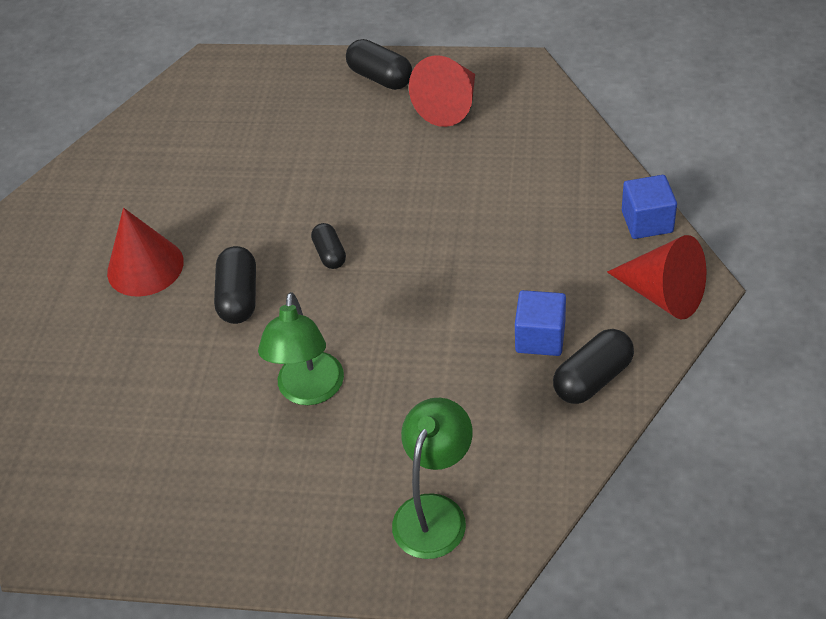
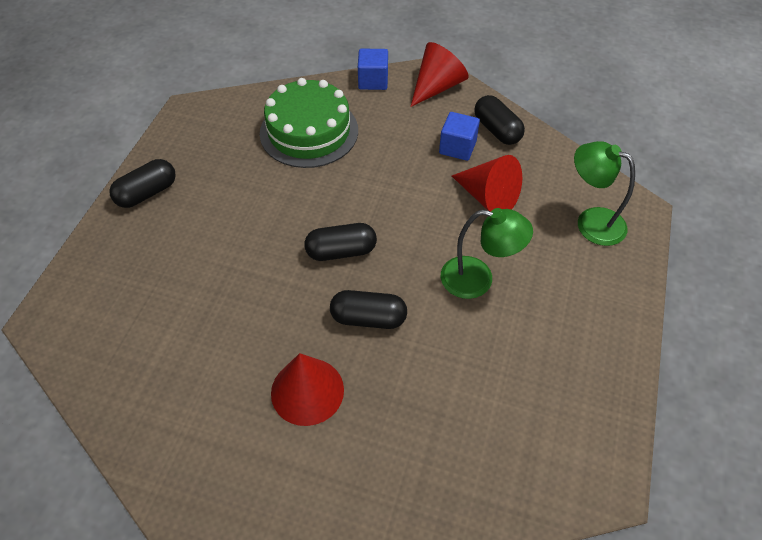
camera: 85 degrees left, 5 degrees up
black capsule [311,223,346,269] -> black capsule [304,223,377,261], size x1.56
red cone [409,55,475,127] -> red cone moved to [452,155,522,211]
none -> green cake [260,78,358,168]

